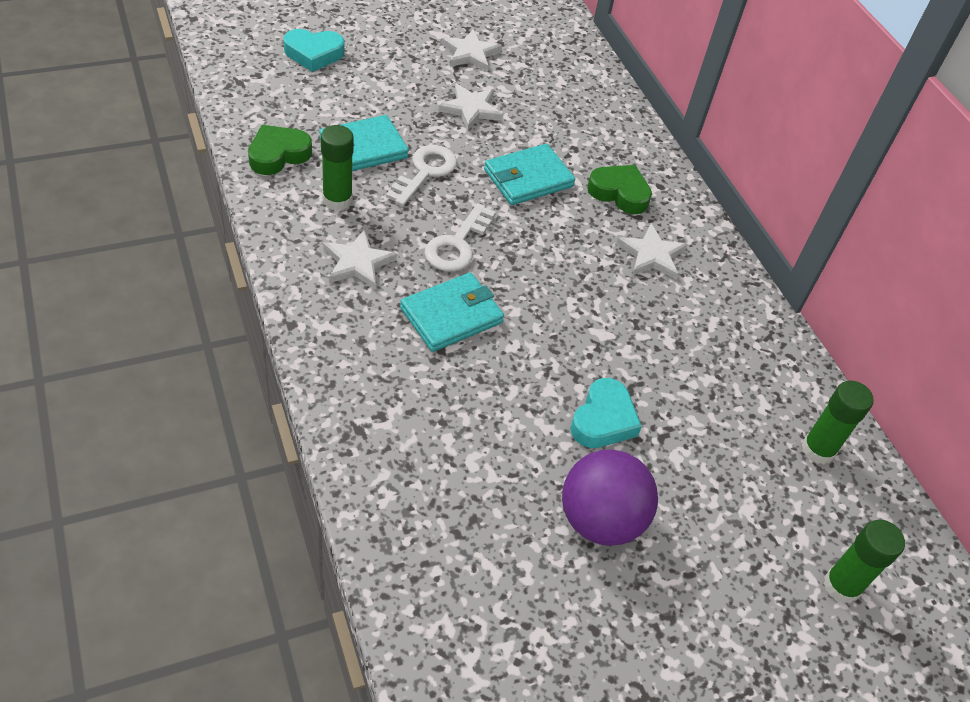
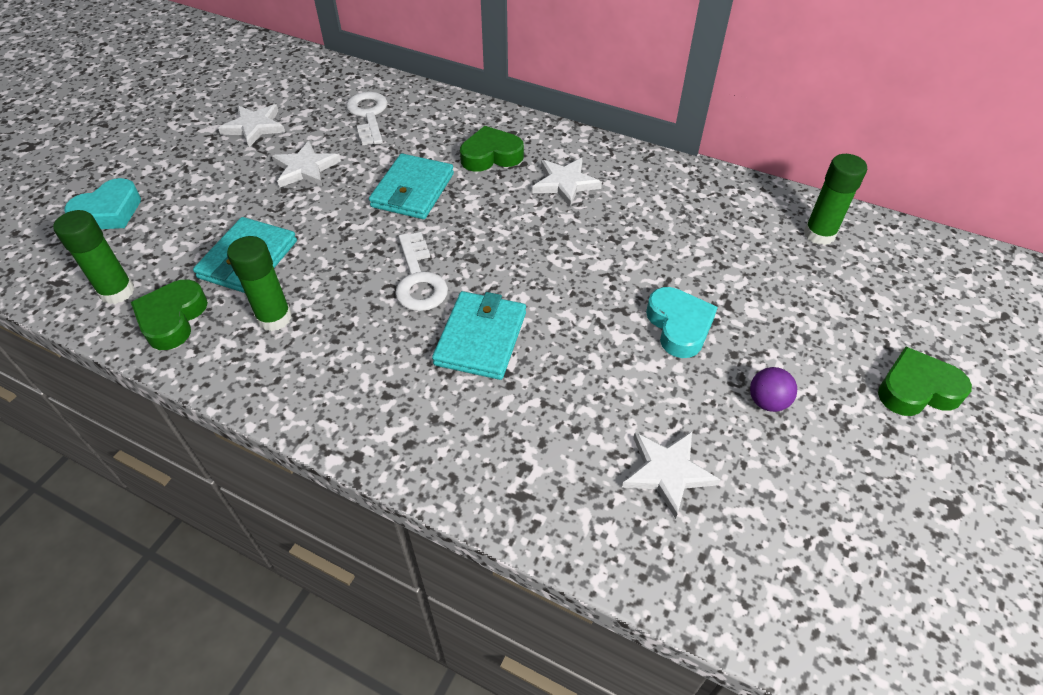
camera: 35 degrees left, 0 degrees up
white star [323,229,397,290] -> white star moved to [622,432,720,519]
white key [386,145,457,206] -> white key moved to [346,92,388,145]
purple ball [562,449,658,546] -> purple ball [750,367,797,412], size x0.47
green glue stick [824,520,905,603] -> green glue stick moved to [53,210,135,304]
none -> green heart [878,347,972,416]

